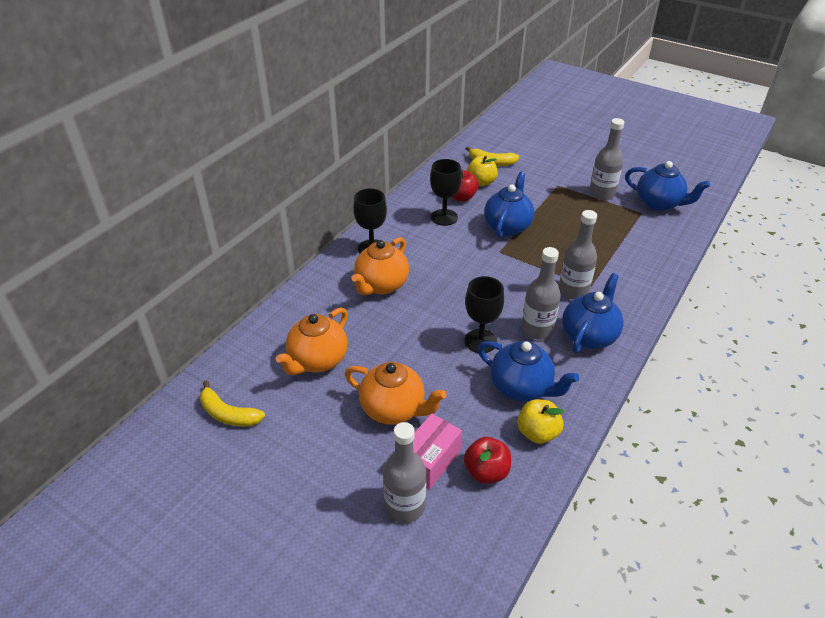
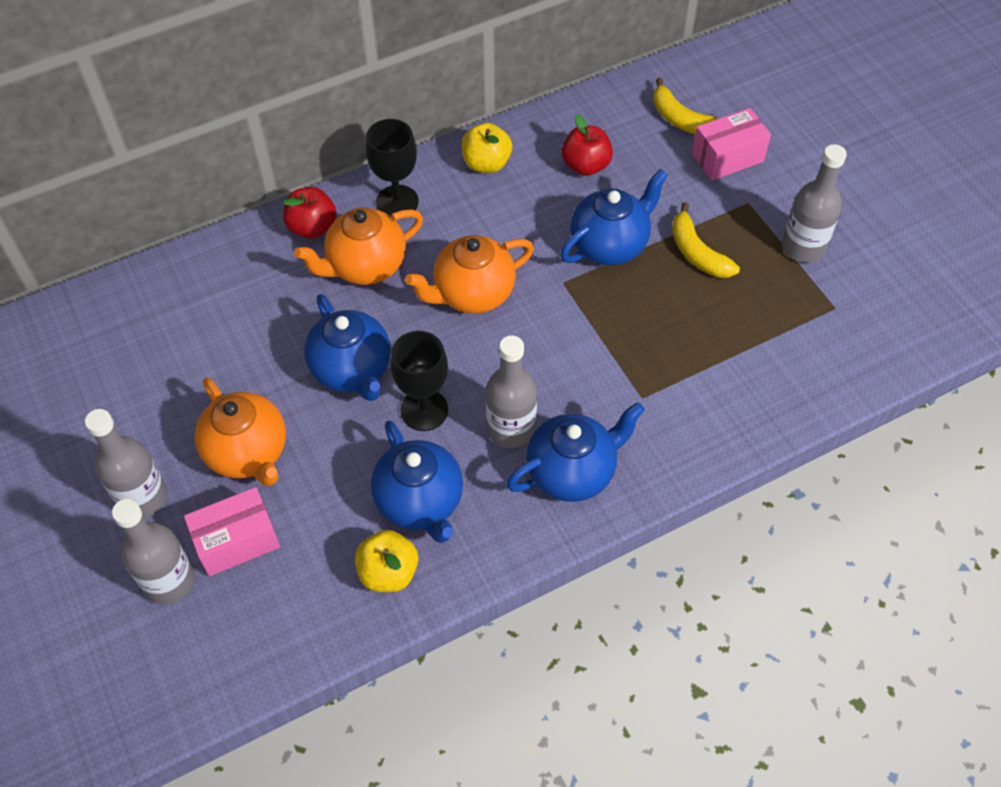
camera: 30 degrees right, 15 degrees up
yellow banana [200,380,265,427] -> yellow banana moved to [672,202,740,278]
orange teapot [276,307,348,375] -> orange teapot moved to [405,235,534,314]
black goblet [430,159,462,226] -> none
red apple [464,437,511,484] -> red apple moved to [283,187,336,239]
yellow apple [467,156,498,186] -> yellow apple moved to [461,123,512,173]
grey bottle [559,210,597,300] -> grey bottle moved to [85,409,167,518]
blue teapot [625,161,710,211] -> blue teapot moved to [304,294,391,401]
none -> pink box [692,108,771,181]

